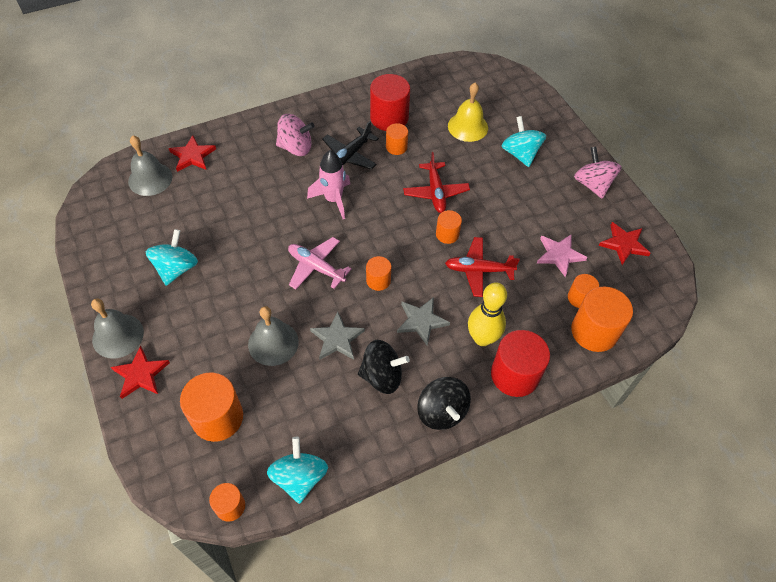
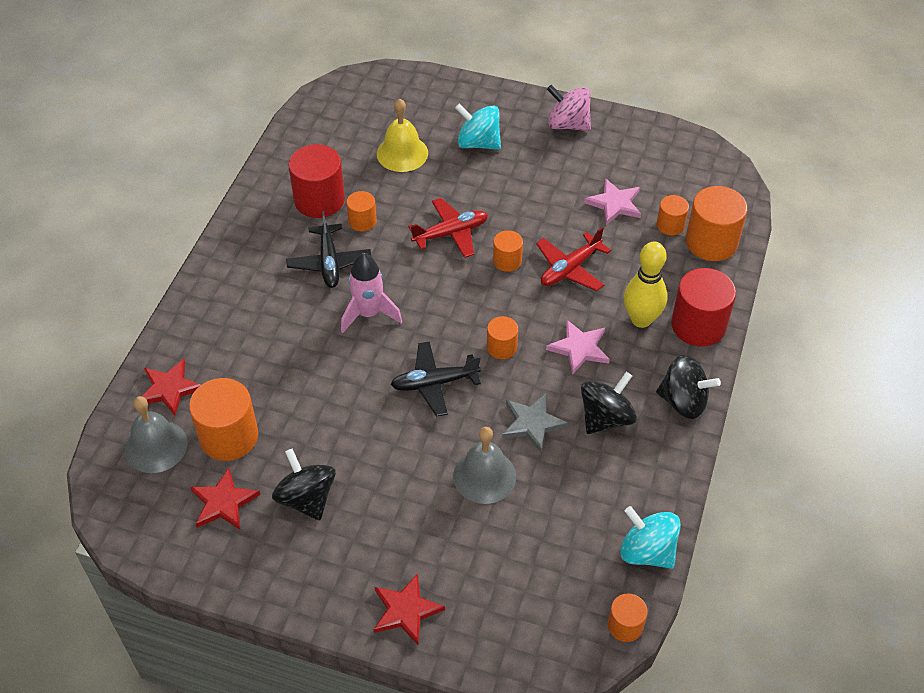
camera: 45 degrees left, 5 degrees down
grey bell [91,298,144,359] -> none
turquoise spinning top [145,229,198,286] -> black spinning top [272,449,336,520]
orange cylinder [180,372,243,442] -> orange cylinder moved to [189,378,258,461]
pink spinning top [276,114,314,156] -> none
pink plane [288,237,352,290] -> black plane [391,341,481,417]
grey star [397,297,450,345] -> pink star [546,320,610,375]
red plane [403,152,470,213] -> red plane turned 60 degrees counterclockwise [408,198,488,258]
red star [599,222,650,265] -> red star moved to [190,468,260,530]

